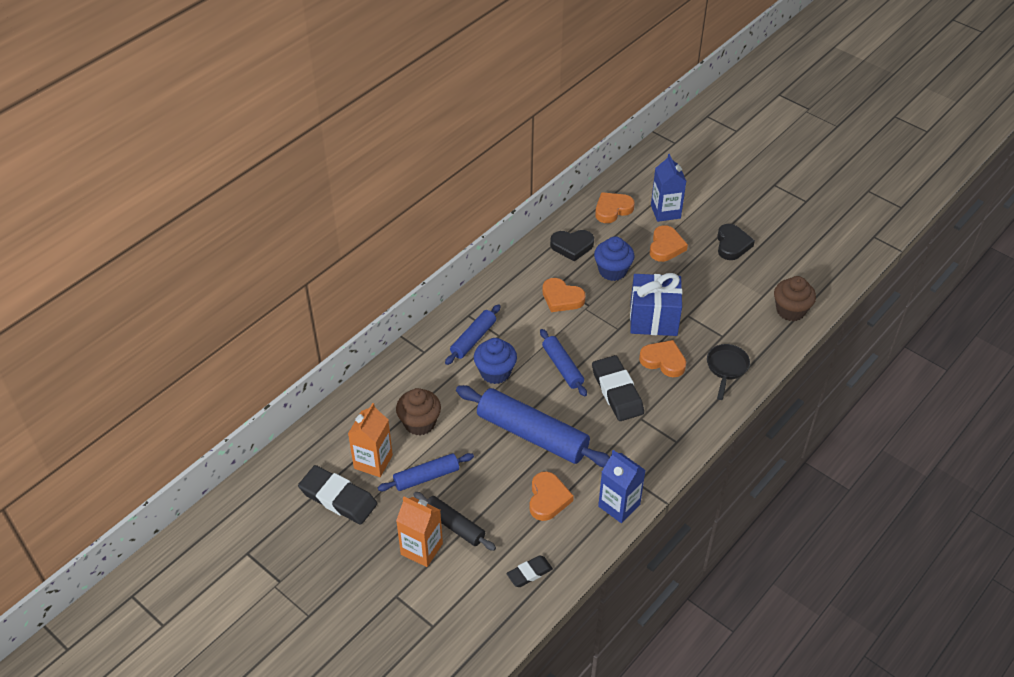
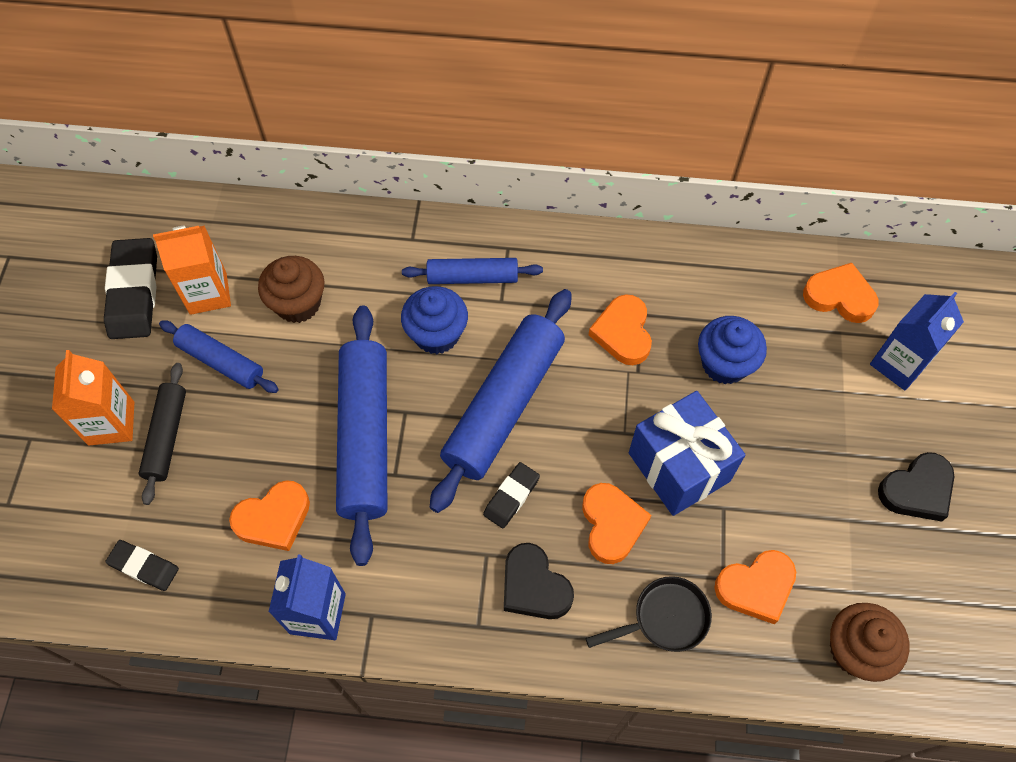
camera: 55 degrees right, 15 degrees up
blue rolling pin [540,329,587,397] -> blue rolling pin [430,289,572,513], size x1.81
black heart [550,230,594,262] -> black heart moved to [504,543,574,619]
black eraser [592,355,644,421] -> black eraser [483,462,540,528], size x0.56
orange heart [650,225,688,262] -> orange heart moved to [714,550,796,624]

